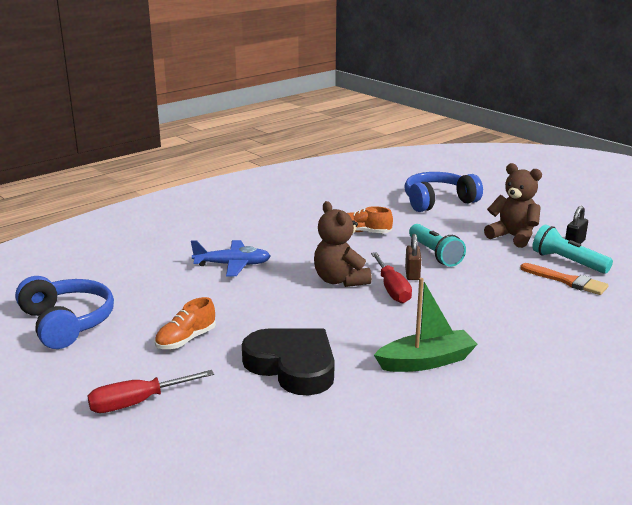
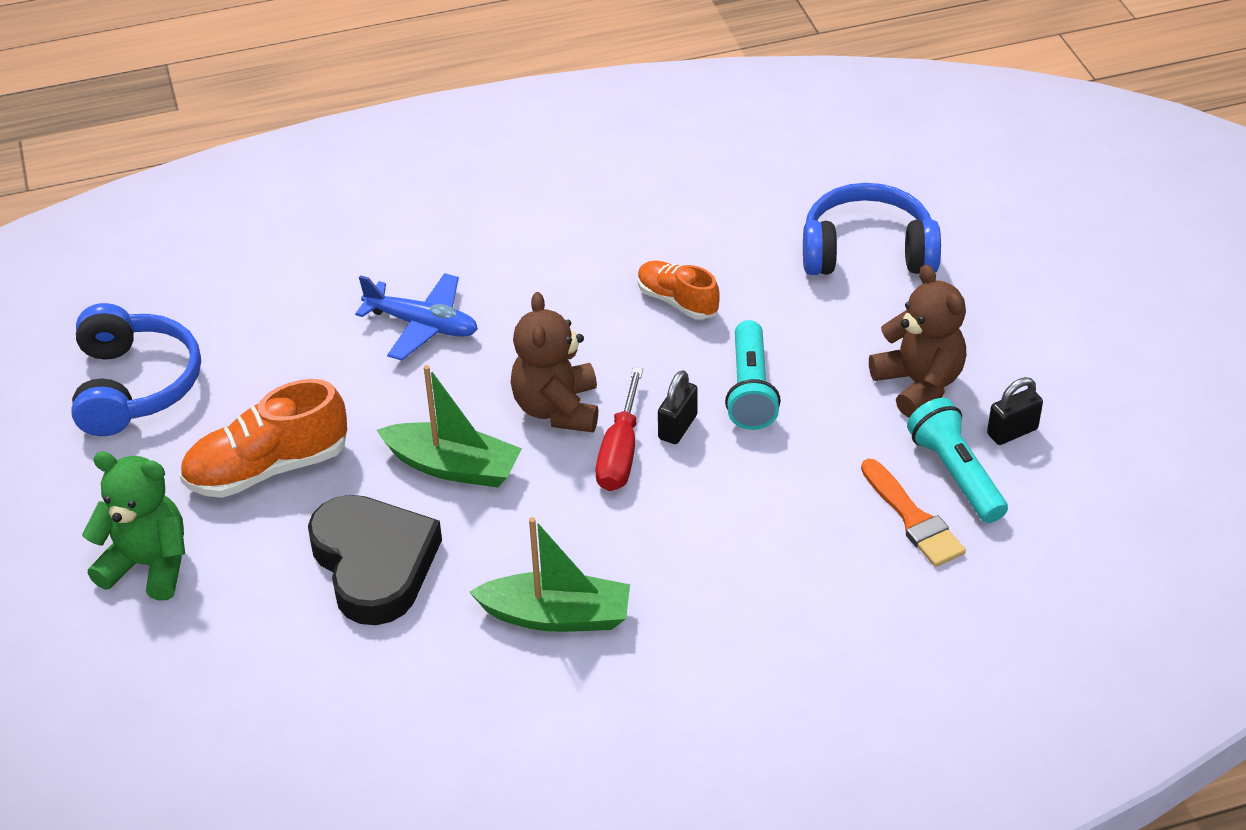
camera: 25 degrees right, 20 degrees up
red screwdriver [87,370,214,413] -> green teddy bear [82,452,185,601]
orange shoe [155,297,216,349] -> orange shoe [180,379,347,498], size x1.62
brown padlock [405,234,421,280] -> black padlock [658,370,698,444]
none -> green boat [377,365,522,488]

